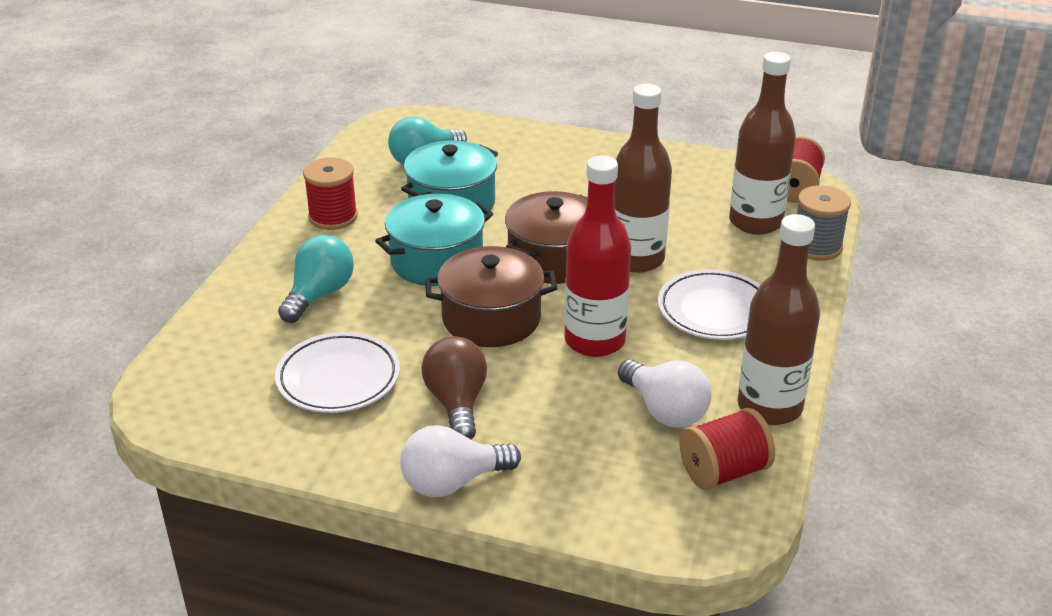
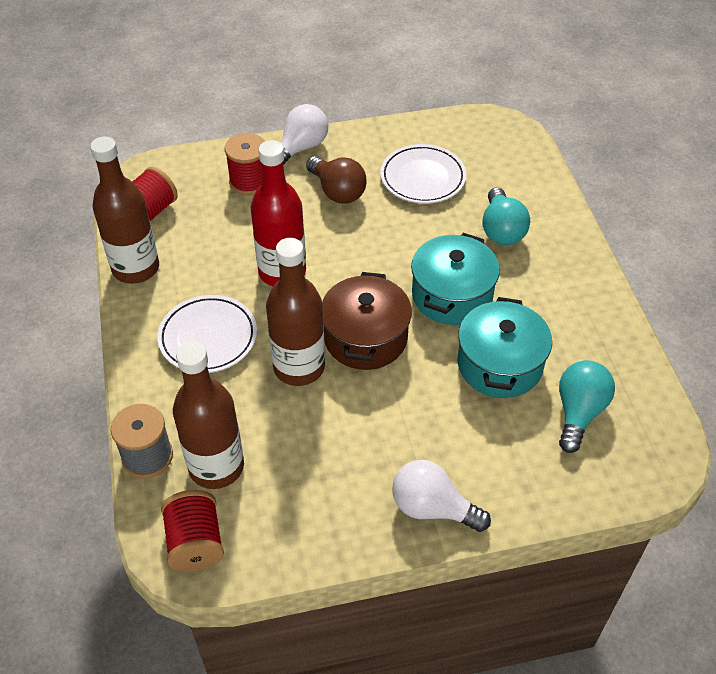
camera: 150 degrees right, 15 degrees up
red spool [303,157,358,230] -> red spool moved to [225,133,265,195]
brown pot [425,246,557,347] -> none
white light bulb [618,359,712,427] -> white light bulb moved to [392,460,491,532]

